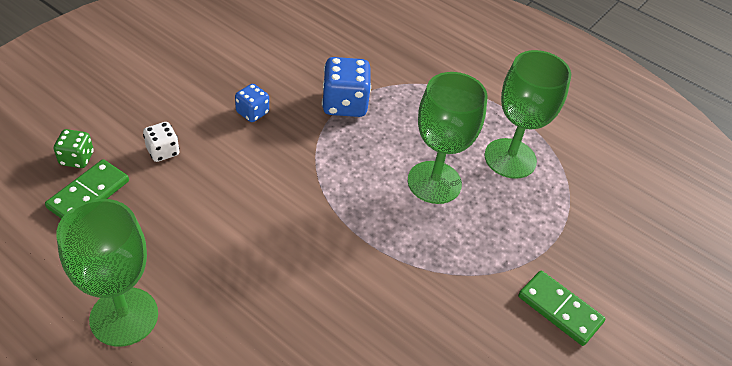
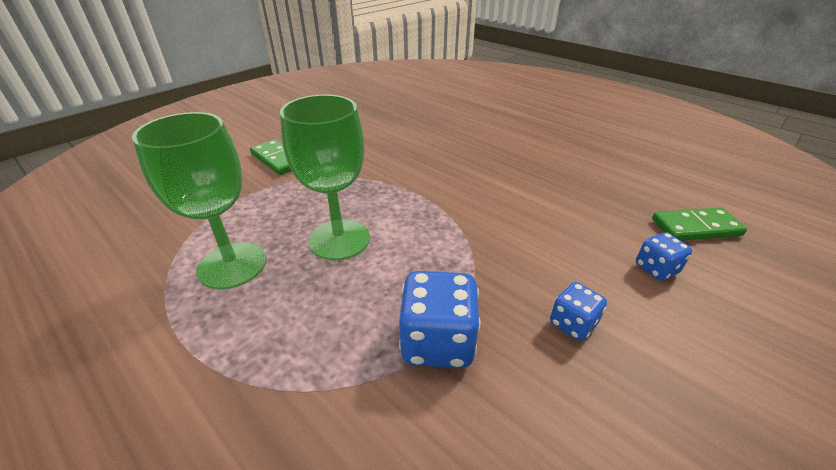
camera: 170 degrees left, 10 degrees down
green domino [45,159,129,219] -> green domino turned 45 degrees clockwise [652,207,747,241]
green dice [54,129,94,168] -> none
green goblet [57,199,158,347] -> none
white dice [143,122,180,162] -> blue dice [636,232,692,281]

